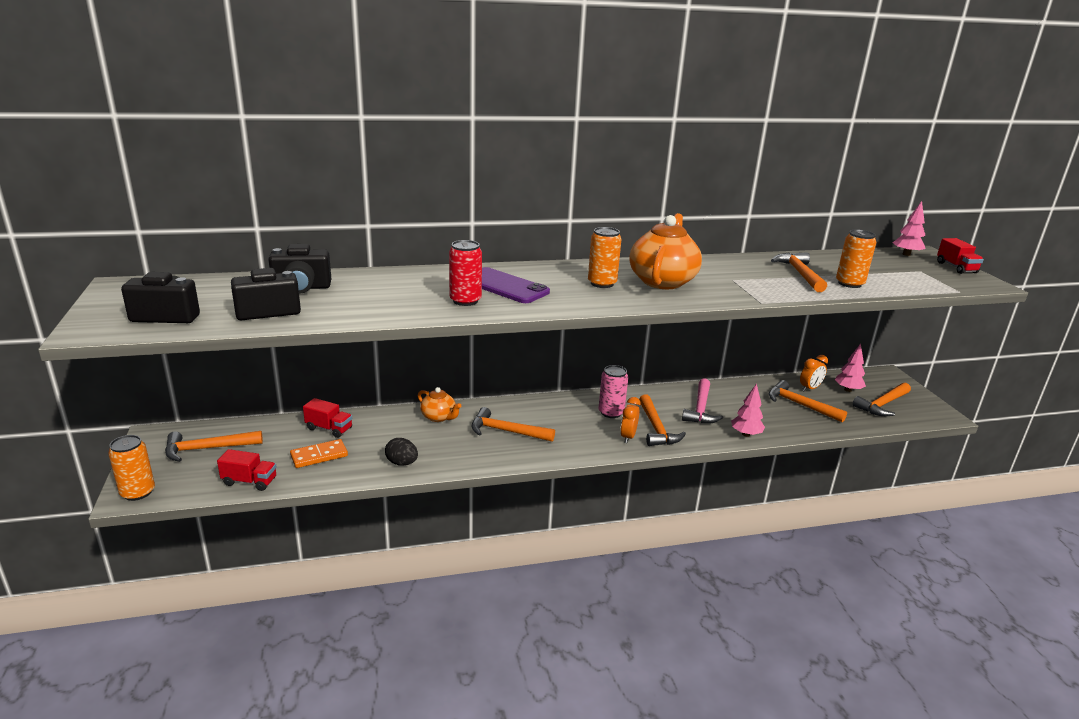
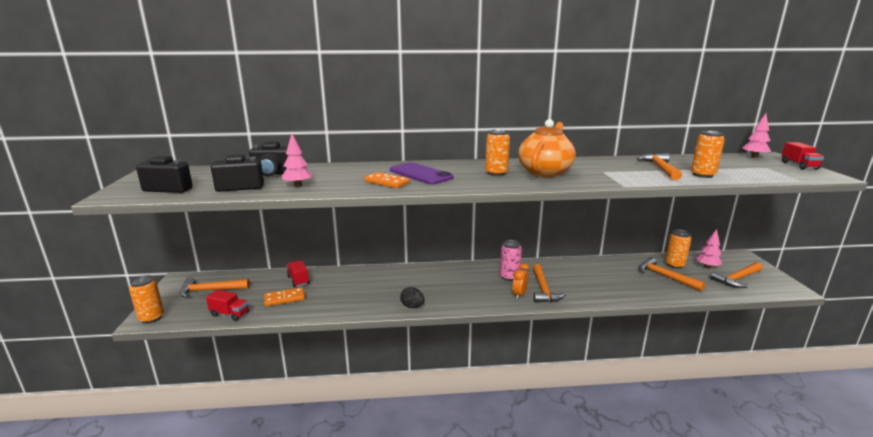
camera: 10 degrees right, 5 degrees down
red truck [303,398,352,438] -> red truck turned 150 degrees counterclockwise [287,260,309,287]
black egg [385,438,418,466] -> black egg moved to [400,287,425,308]
orange teapot [418,387,461,422] -> none
red can [449,240,482,306] -> orange domino [364,172,410,188]
orange hammer [472,407,555,442] -> none
pink hammer [682,378,723,424] -> none
pink tree [731,383,765,437] -> pink tree moved to [281,133,313,187]
orange clock [800,355,828,391] -> orange can [665,229,692,269]

